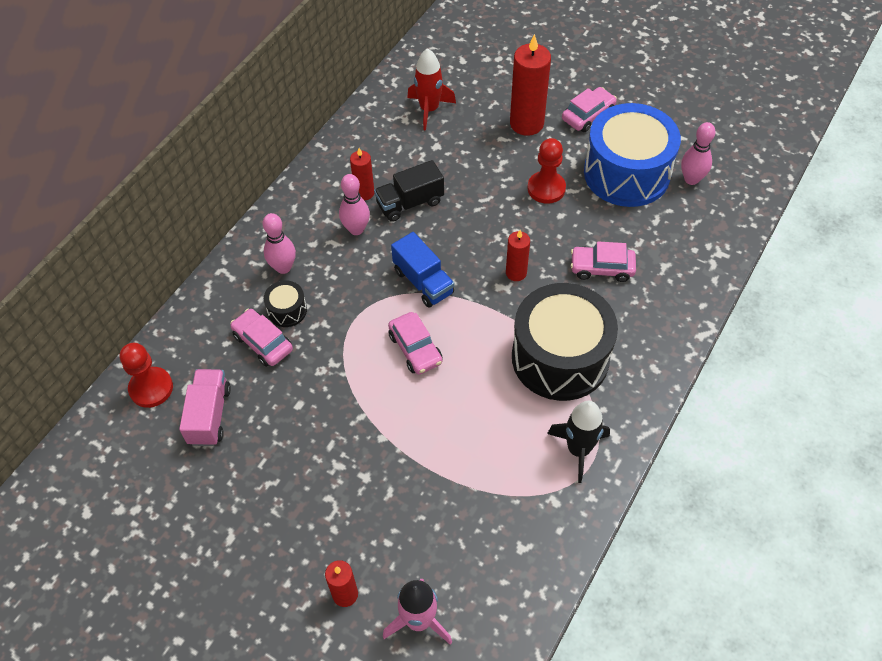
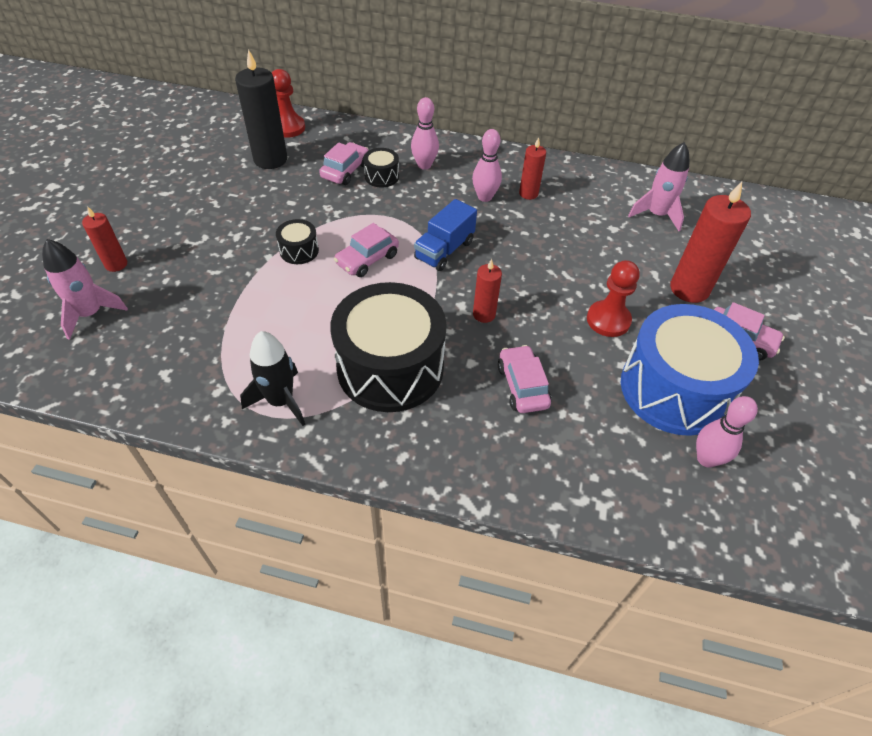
camera: 70 degrees right, 5 degrees down
pink truck [179,369,231,446] -> black candle [235,49,287,169]
black truck [374,160,444,222] -> none
red rocket [407,48,456,130] -> pink rocket [628,142,689,231]
none -> black drum [276,219,319,264]

